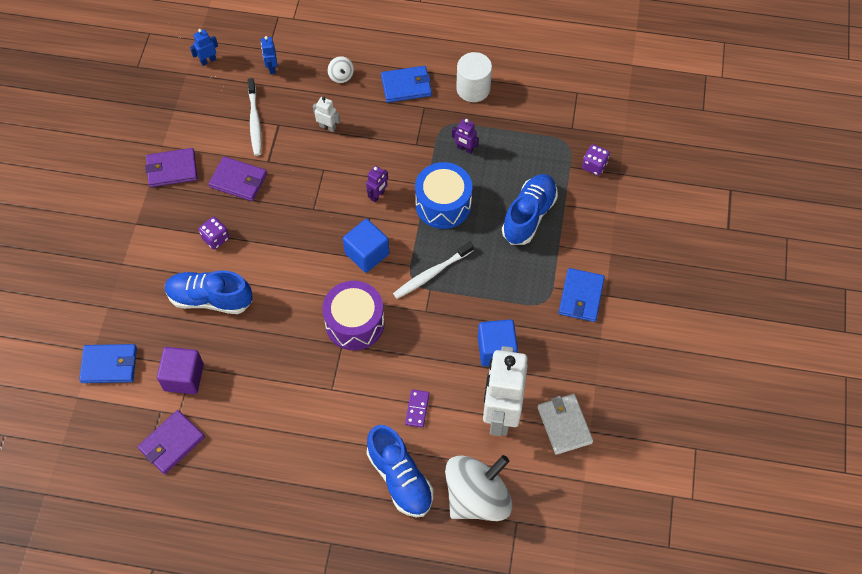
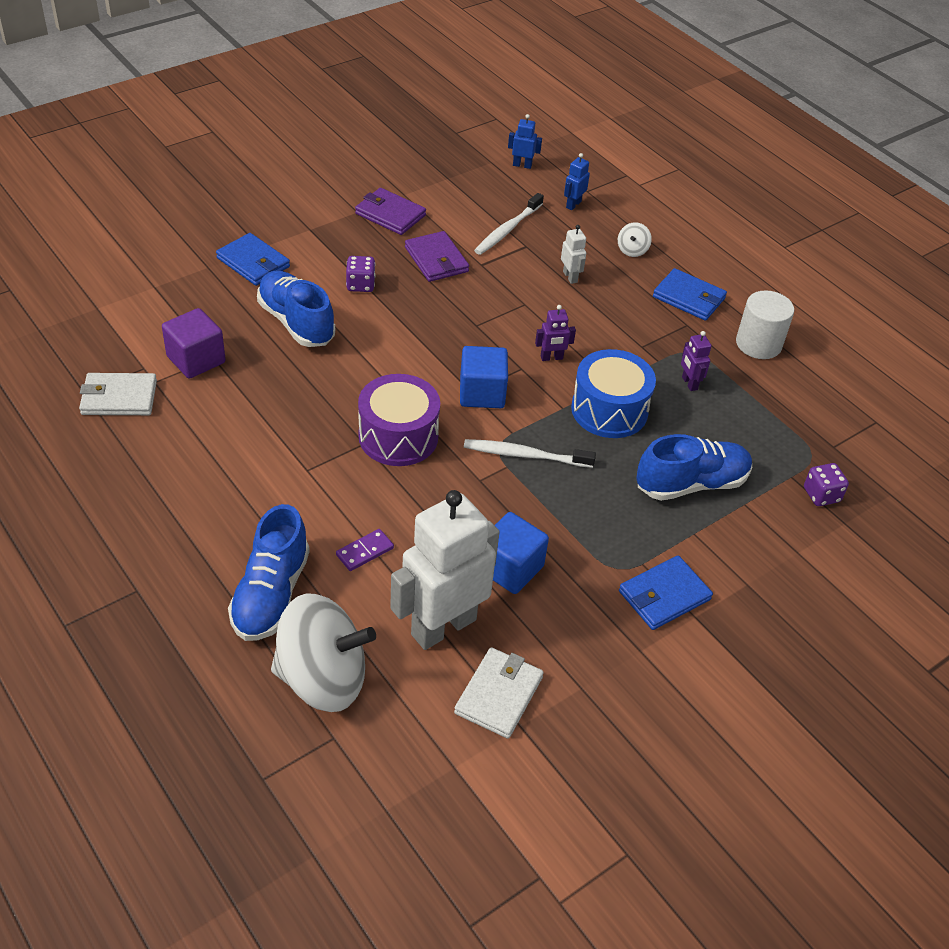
camera: 40 degrees right, 15 degrees down
blue wallet [79,344,137,383] -> blue wallet moved to [216,233,290,286]
purple wallet [138,410,205,474] -> white wallet [79,373,157,415]

